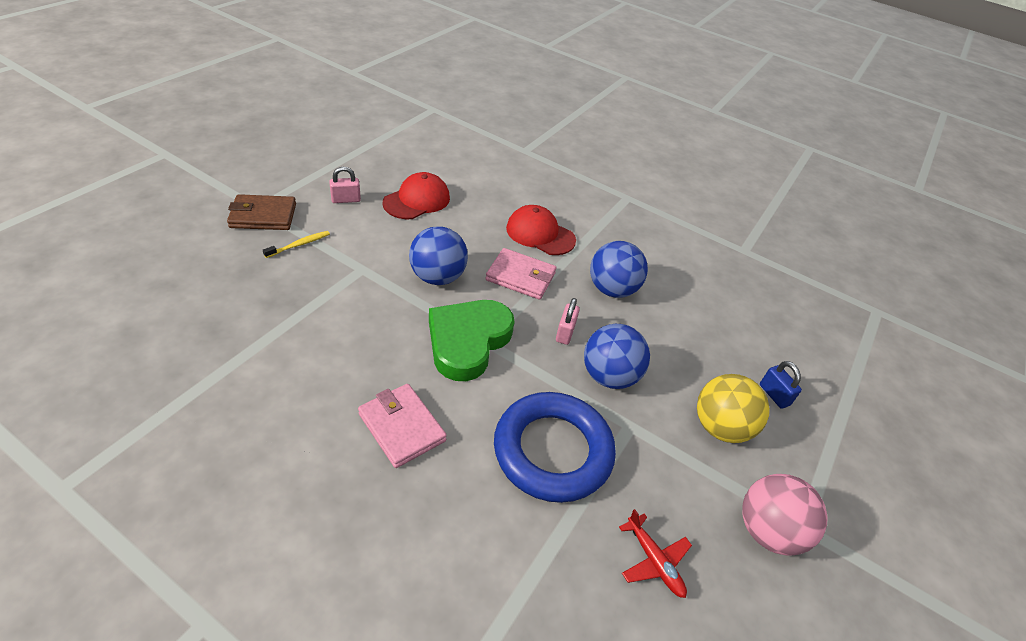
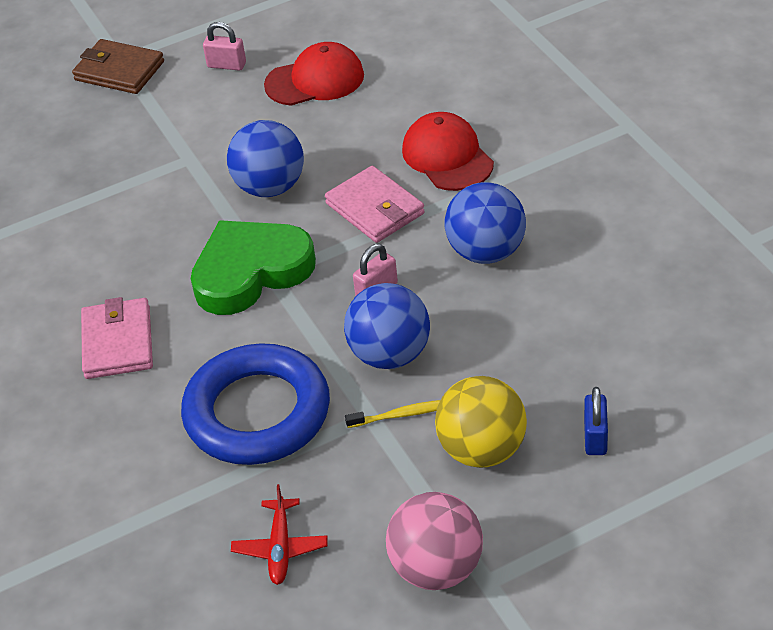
camera: 40 degrees right, 0 degrees up
yellow toothbrush [263,231,330,258] -> yellow toothbrush moved to [345,400,440,428]

